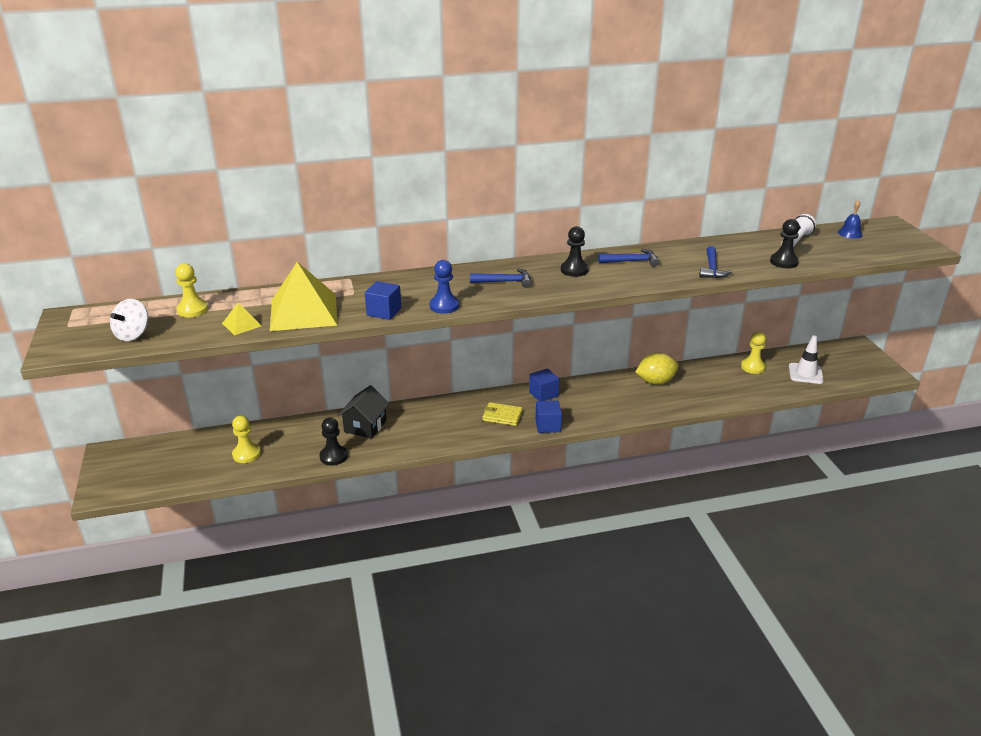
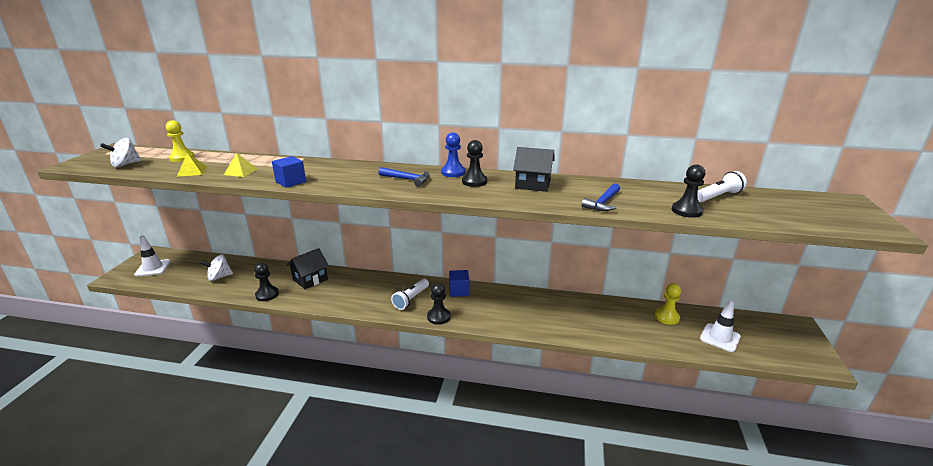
camera: 25 degrees right, 5 degrees down
yellow pawn [232,415,261,463] -> white spinning top [200,254,233,281]
yellow pyramid [270,262,337,331] -> yellow pyramid [224,153,258,177], size x0.45
blue pawn [429,260,459,314] -> blue pawn moved to [441,132,465,177]
yellow wallet [482,402,523,426] -> white flashlight [391,279,429,310]
blue cube [535,400,562,433] -> black pawn [427,283,451,325]
blue hammer [598,249,659,266] -> black house [513,147,555,192]
yellow lemon [635,353,679,385] -> none
blue bell [838,200,863,239] -> none
none -> white traffic cone [134,236,171,276]

